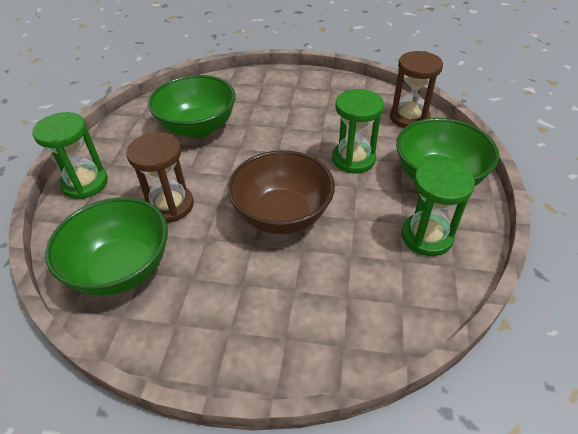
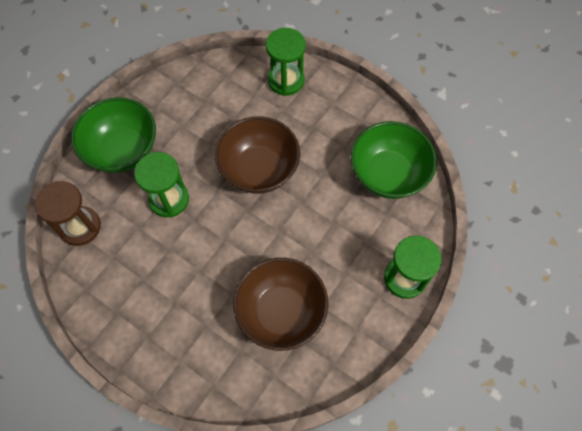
camera: 155 degrees left, 20 degrees up
brown hourglass [126,132,194,223] -> none
green bowl [148,75,236,138] -> brown bowl [233,258,328,351]
green hourglass [401,160,475,256] -> green hourglass moved to [266,28,306,96]

